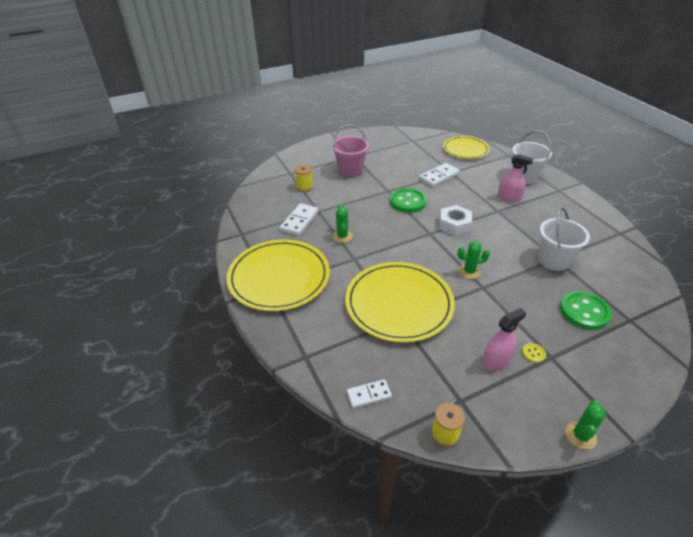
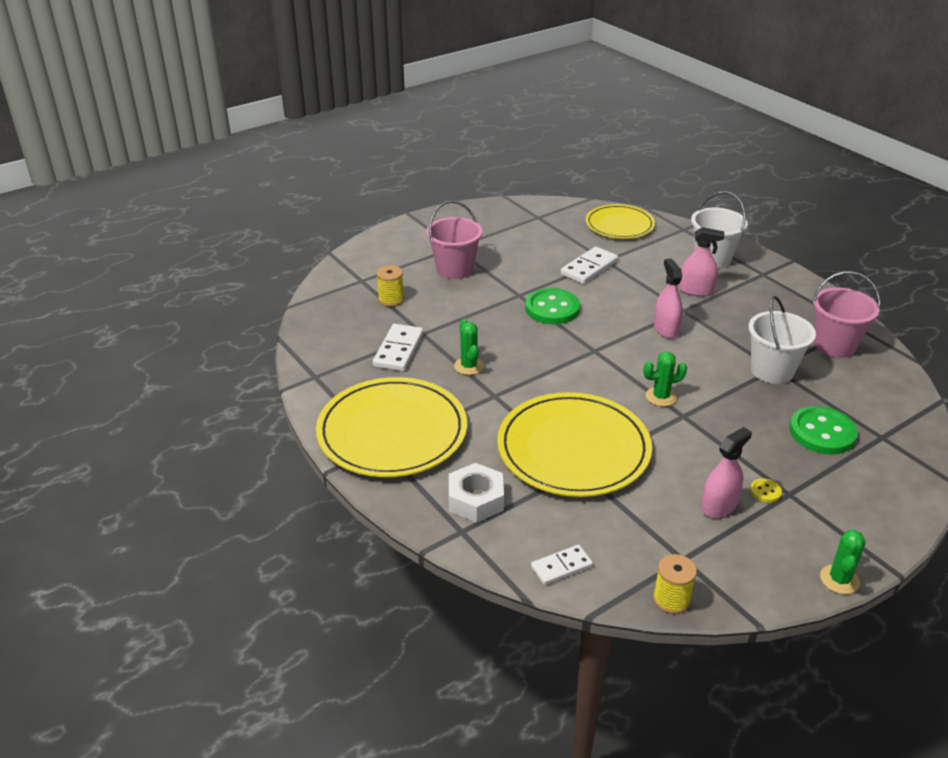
camera: 10 degrees left, 5 degrees down
white nut [439,205,472,236] -> white nut moved to [449,463,504,523]
none -> pink spray bottle [654,258,683,338]
none -> pink bucket [812,271,880,358]

